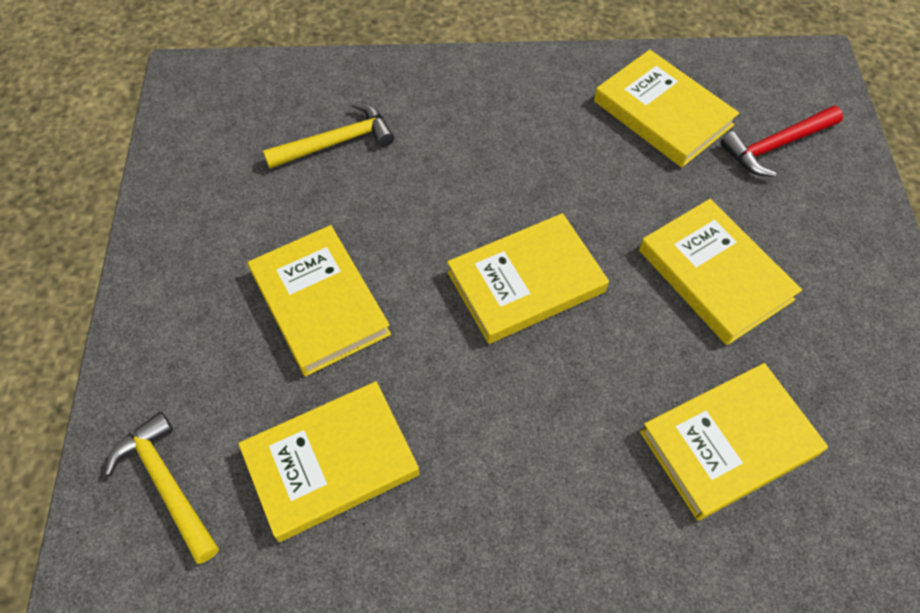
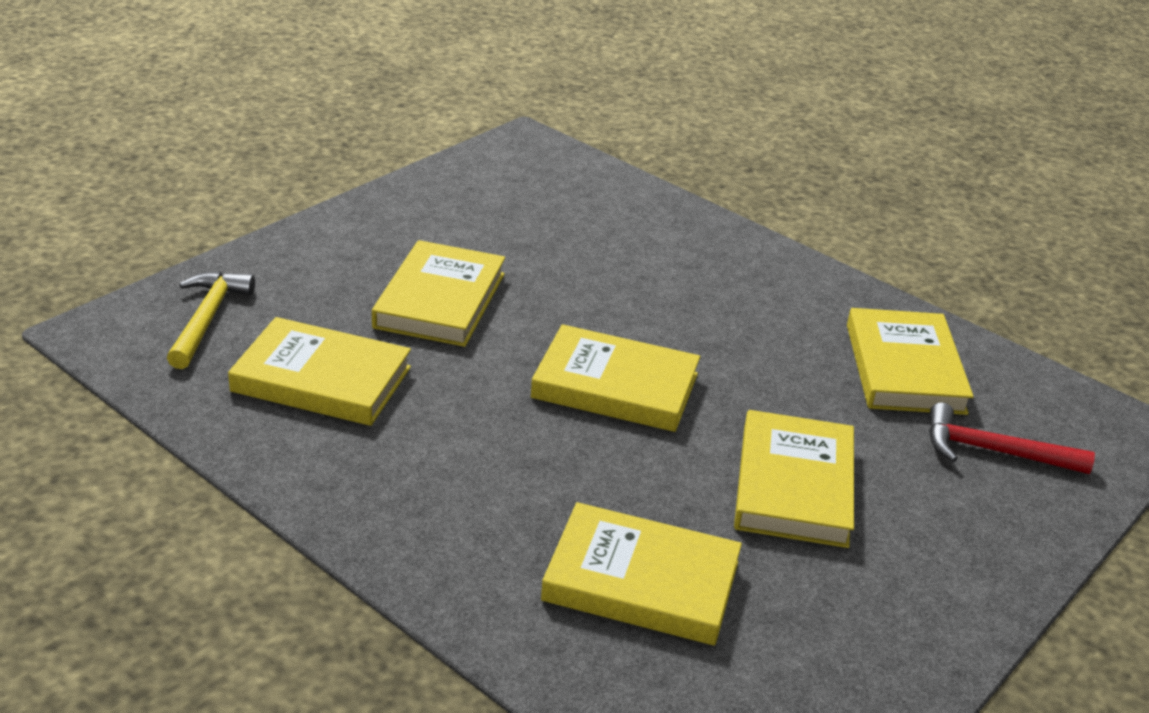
camera: 40 degrees right, 25 degrees down
yellow hammer [263,102,394,169] -> none

